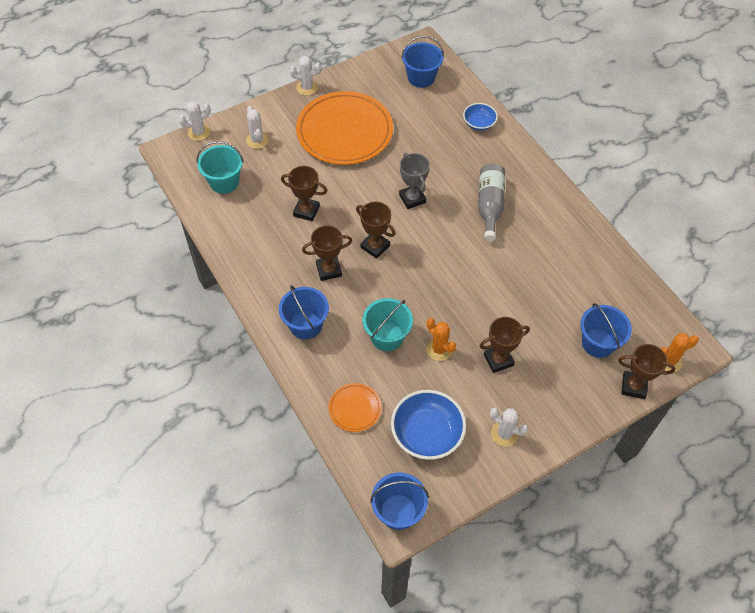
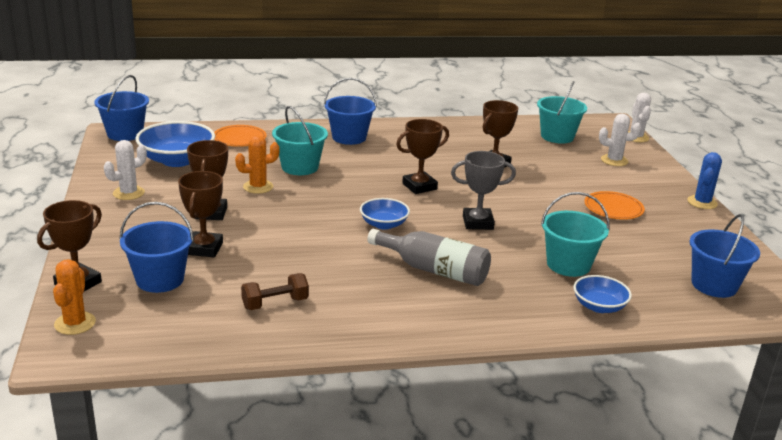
camera: 110 degrees right, 30 degrees down
white cactus [290,56,321,95] -> blue cactus [687,152,722,209]
orange plate [296,91,393,165] -> orange plate [584,191,645,220], size x0.45
brown trophy [302,225,352,281] -> brown trophy moved to [178,171,223,257]
none -> brown dumbbell [241,273,309,310]
none -> blue bowl [360,198,410,229]
none -> turquoise bucket [541,192,609,277]

